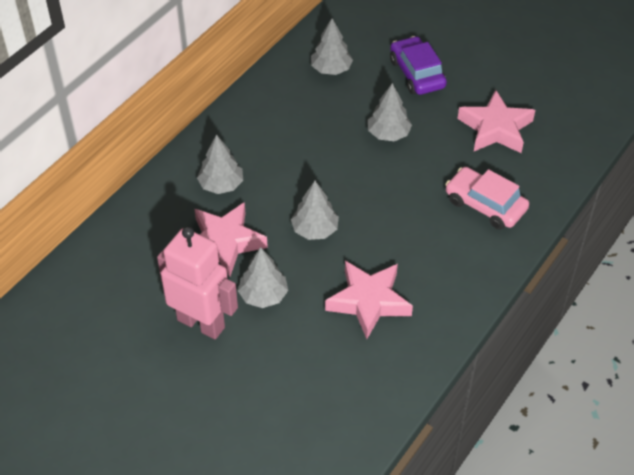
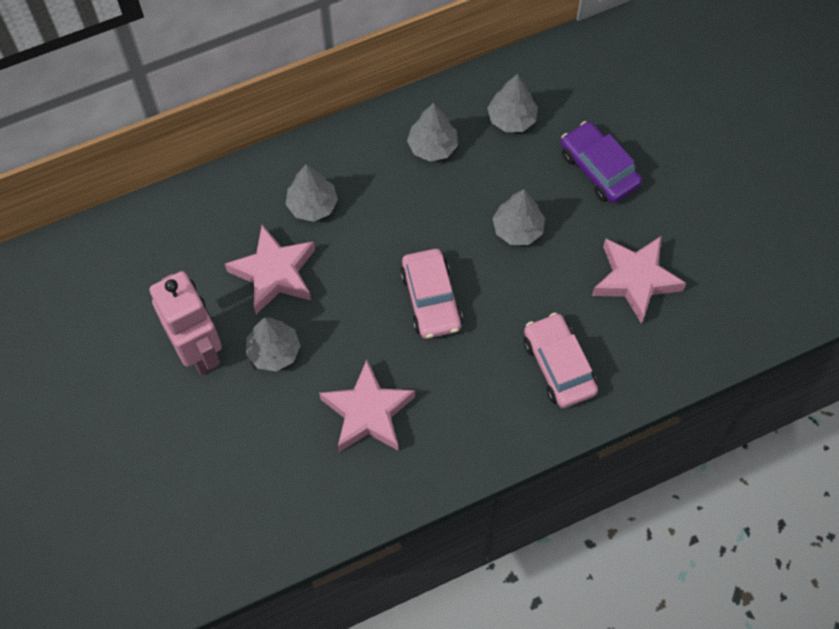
camera: 30 degrees right, 15 degrees up
grey tree [291,181,339,240] -> grey tree moved to [407,103,458,162]
purple car [390,36,447,95] -> purple car turned 45 degrees counterclockwise [561,121,642,203]
none -> pink car [400,249,463,339]

